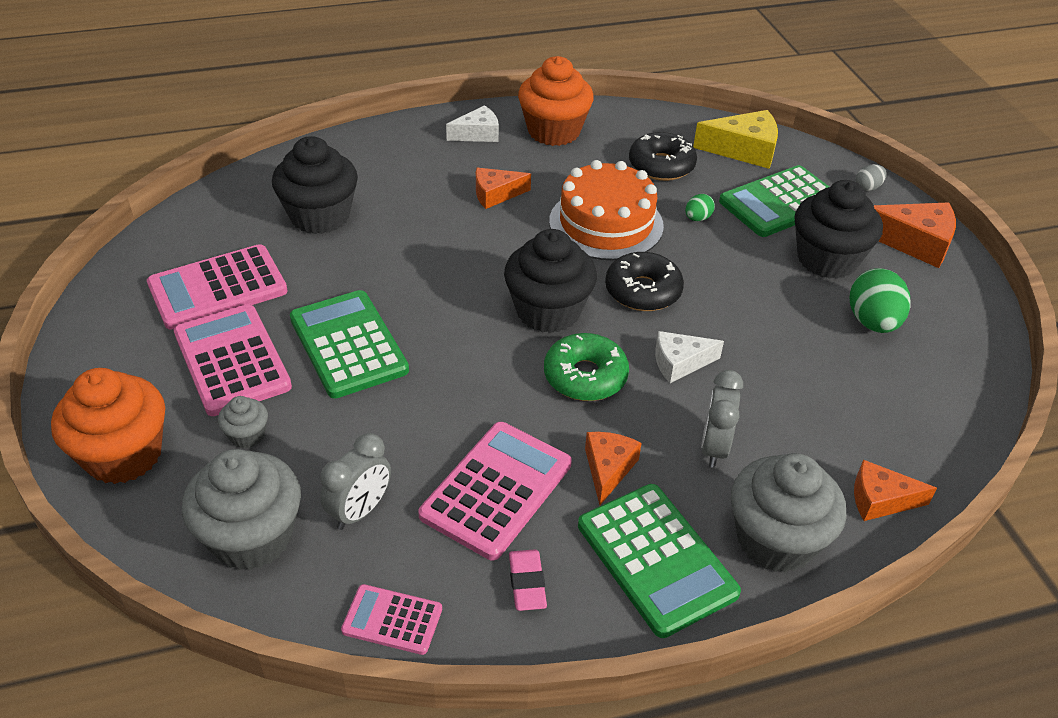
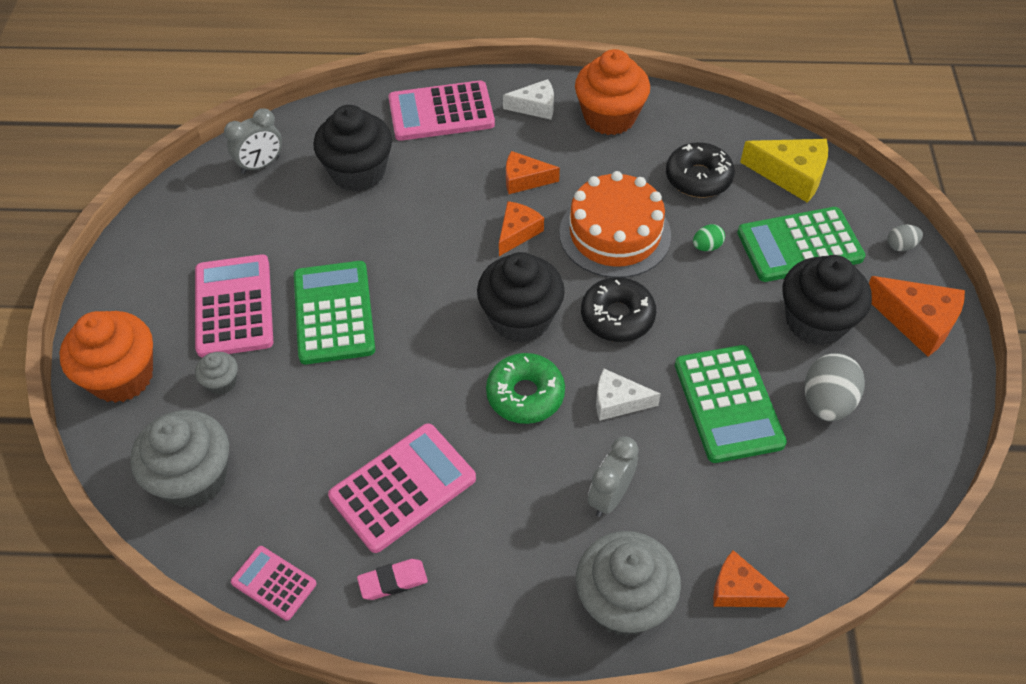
camera: 20 degrees right, 10 degrees up
pink calculator [147,244,288,330] -> pink calculator moved to [388,81,495,141]
grey clock [320,433,391,530] -> grey clock moved to [224,108,282,174]
pink eraser [509,549,547,611] -> pink eraser turned 60 degrees clockwise [357,559,428,600]
green calculator [578,484,741,638] -> green calculator moved to [675,345,787,463]
orange cheese [585,432,641,505] -> orange cheese moved to [499,201,544,256]
green egg [849,268,911,333] -> grey egg [805,353,865,421]

